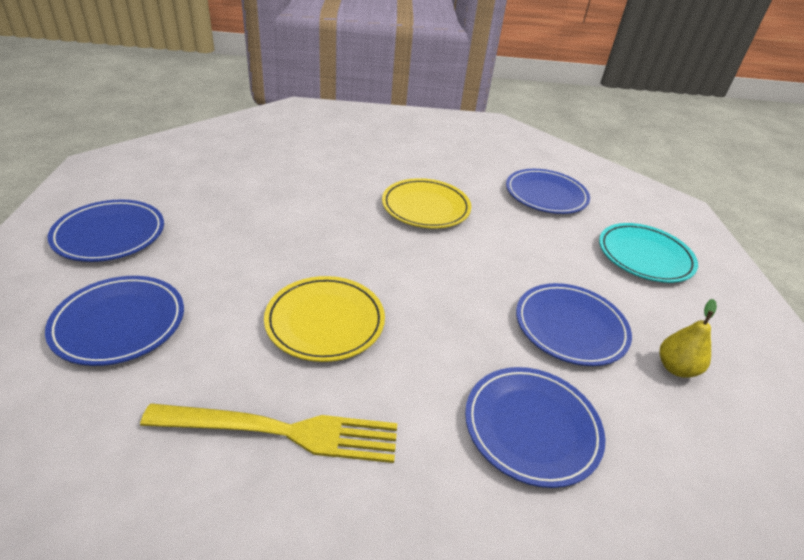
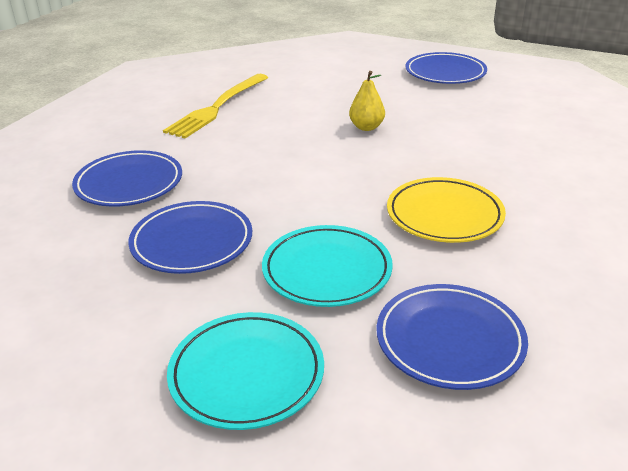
camera: 120 degrees right, 5 degrees down
blue plate [45,276,184,366] -> none
yellow plate [264,276,385,362] -> none
yellow pear [660,299,717,378] -> yellow pear moved to [349,71,385,131]
none -> turquoise plate [262,225,393,307]

